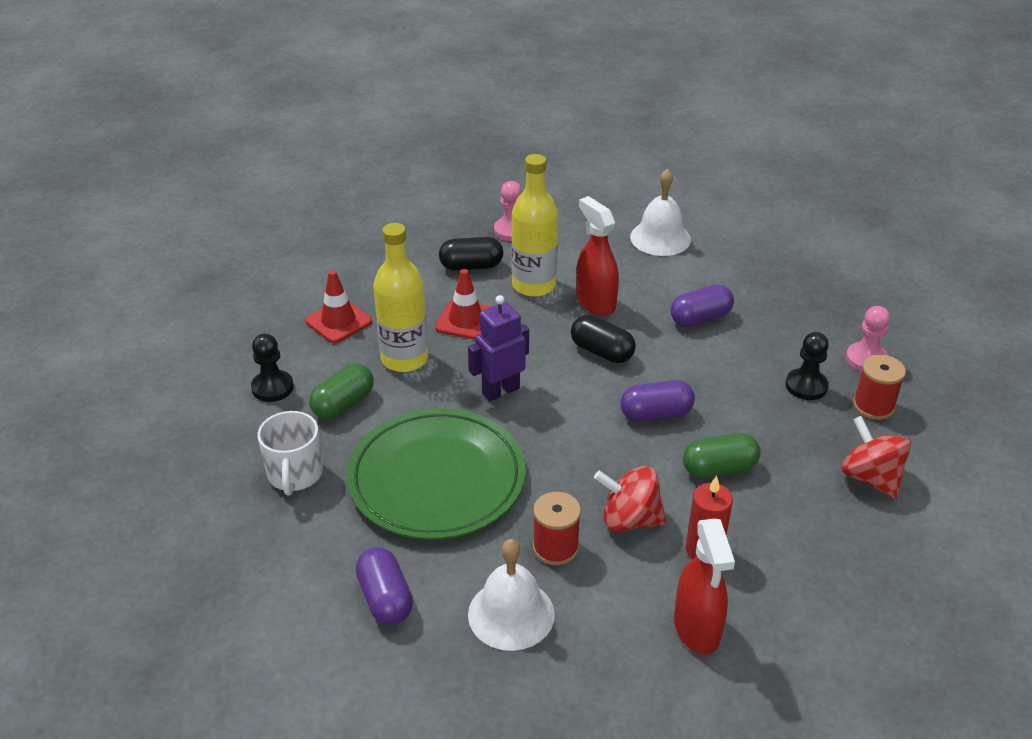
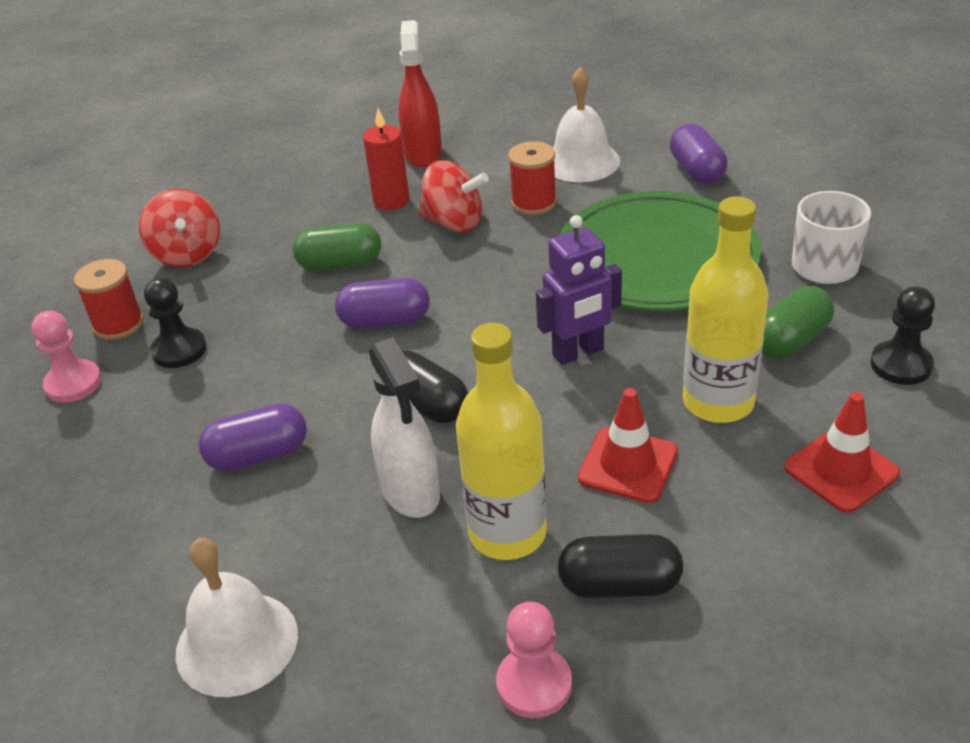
camera: 170 degrees left, 0 degrees up
red spray bottle [576,196,619,316] -> white spray bottle [369,337,440,518]

